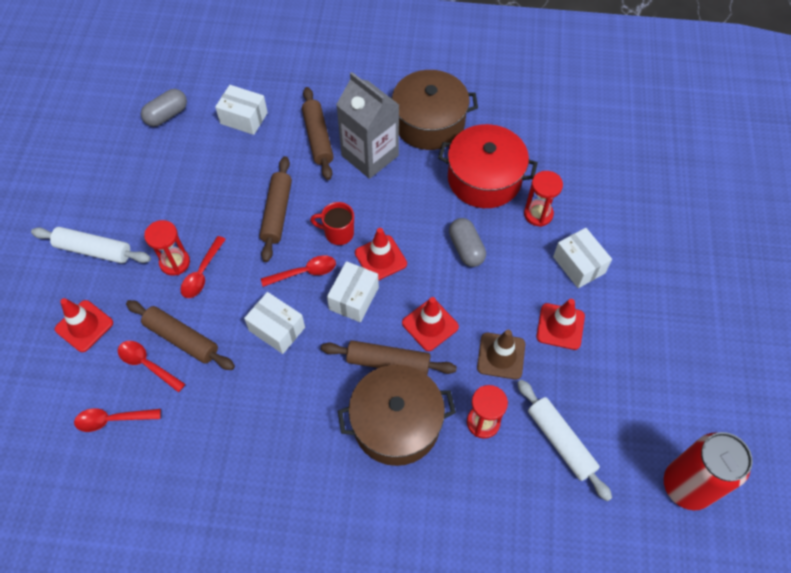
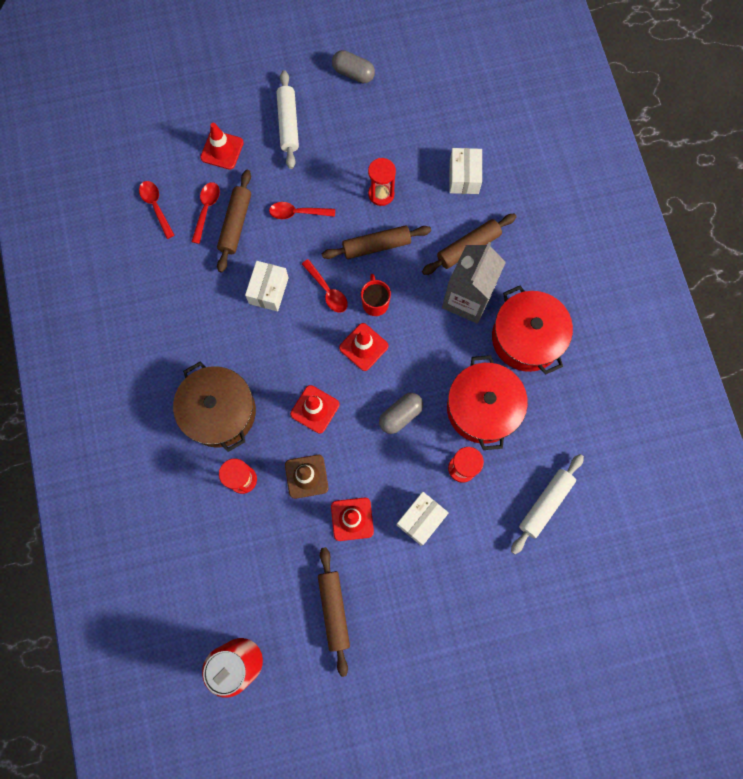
camera: 70 degrees right, 15 degrees up
grey capsule [141,89,187,127] -> grey capsule moved to [332,50,375,83]
red hourglass [144,220,190,276] -> red hourglass moved to [368,158,396,206]
brown rolling pin [321,340,457,375] -> brown rolling pin moved to [318,547,350,677]
white box [327,261,379,322] -> none
brown pot [390,70,478,150] -> red pot [492,286,573,374]
white rolling pin [517,380,612,501] -> white rolling pin moved to [511,454,584,554]

